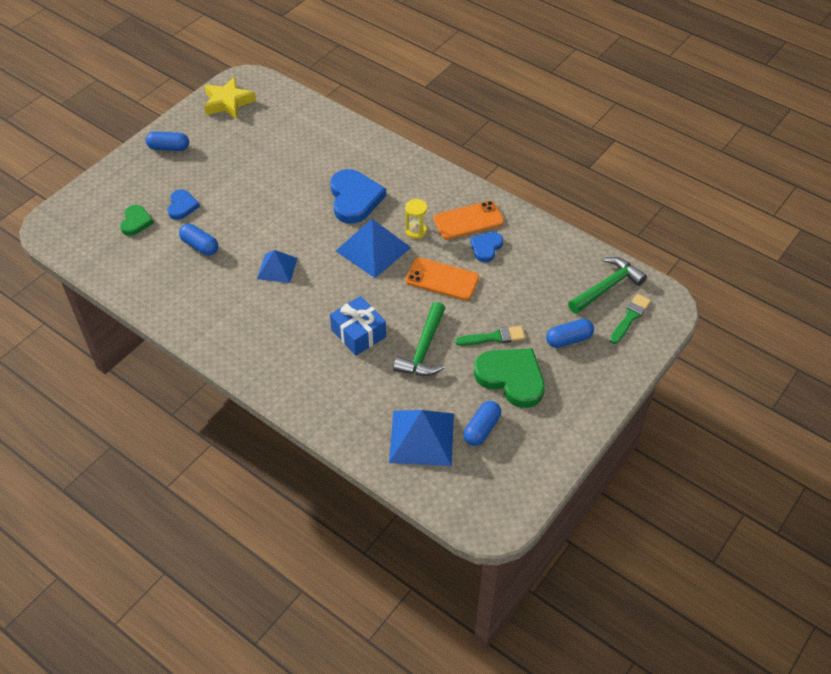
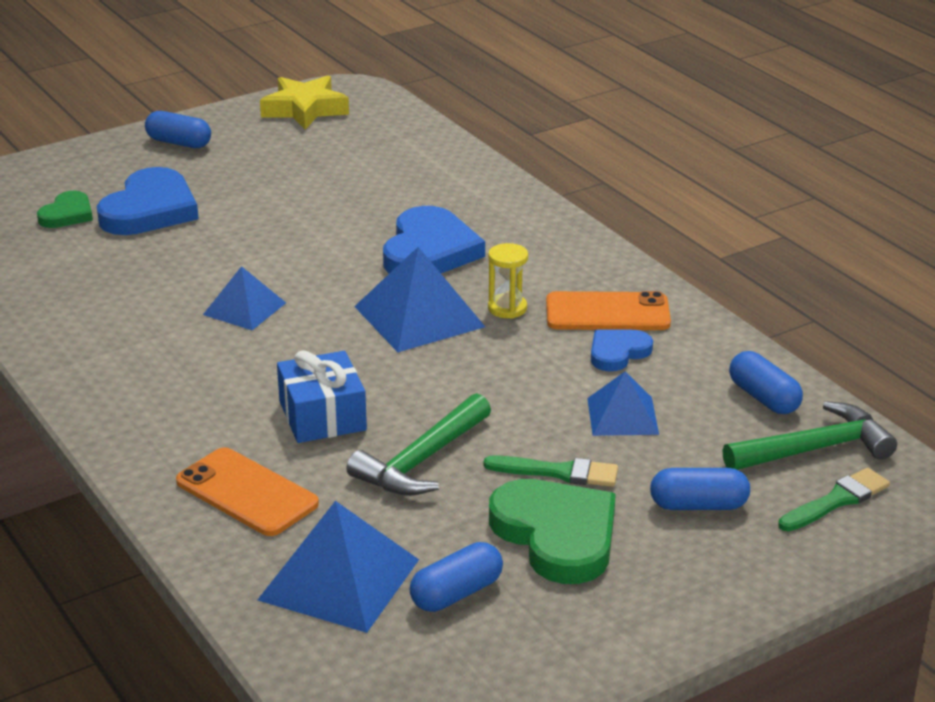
camera: 20 degrees right, 20 degrees down
blue heart [168,189,200,220] -> blue heart [97,167,199,235], size x1.82
blue capsule [179,224,218,256] -> blue capsule moved to [729,351,803,414]
orange phone [405,258,479,300] -> orange phone moved to [176,447,319,536]
none -> blue pyramid [587,371,659,436]

